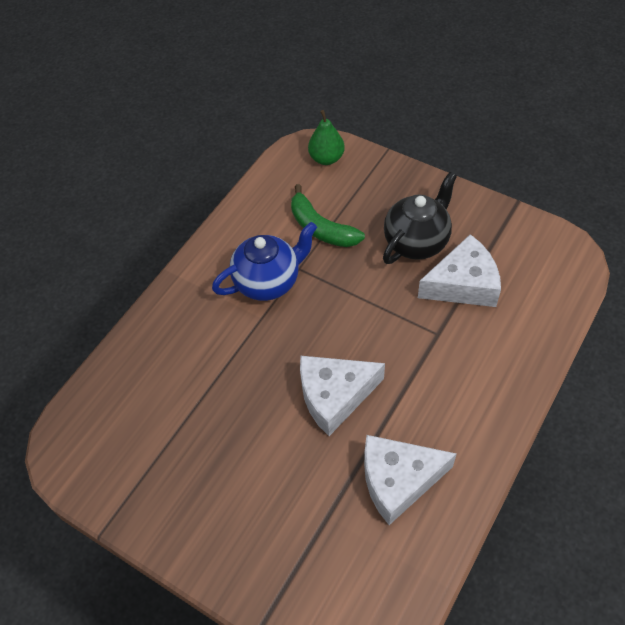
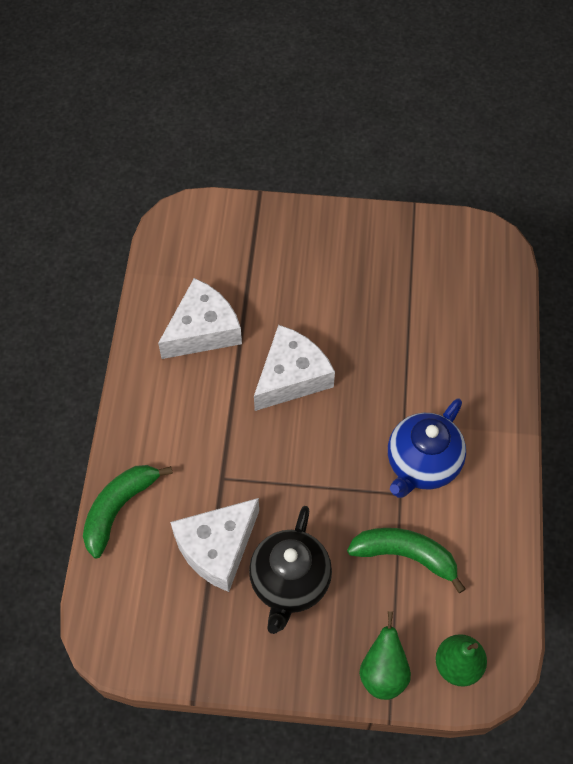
camera: 150 degrees right, 5 degrees up
none -> green banana [83,465,173,558]
none -> green pear [359,611,411,700]

